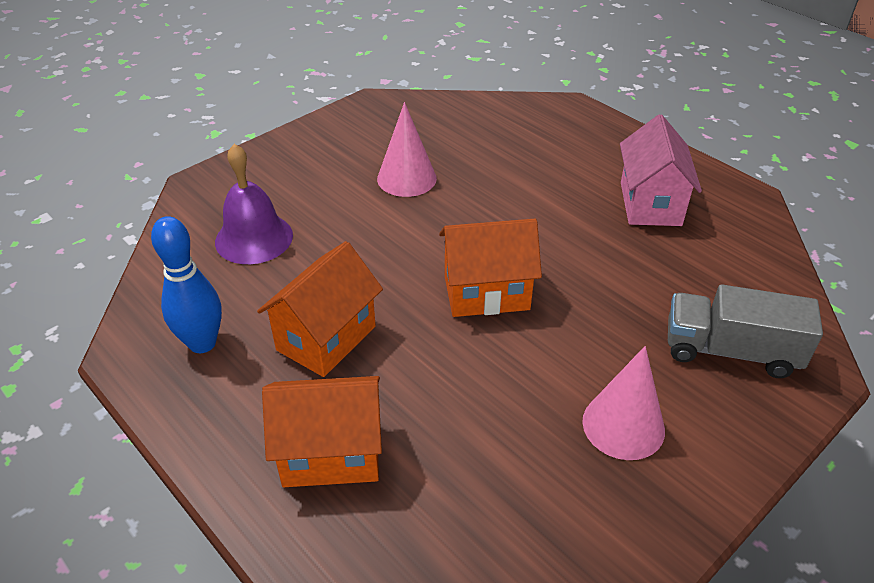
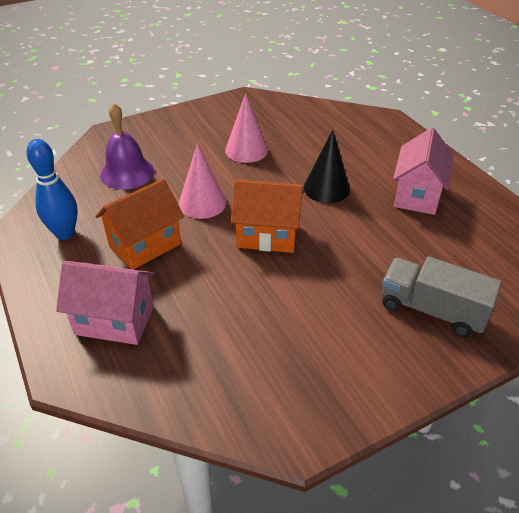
camera: 15 degrees right, 0 degrees up
orange house [262,376,382,487] -> pink house [56,261,154,345]
pink cone [582,346,665,460] -> pink cone moved to [179,144,227,219]
none -> black cone [304,130,350,203]

